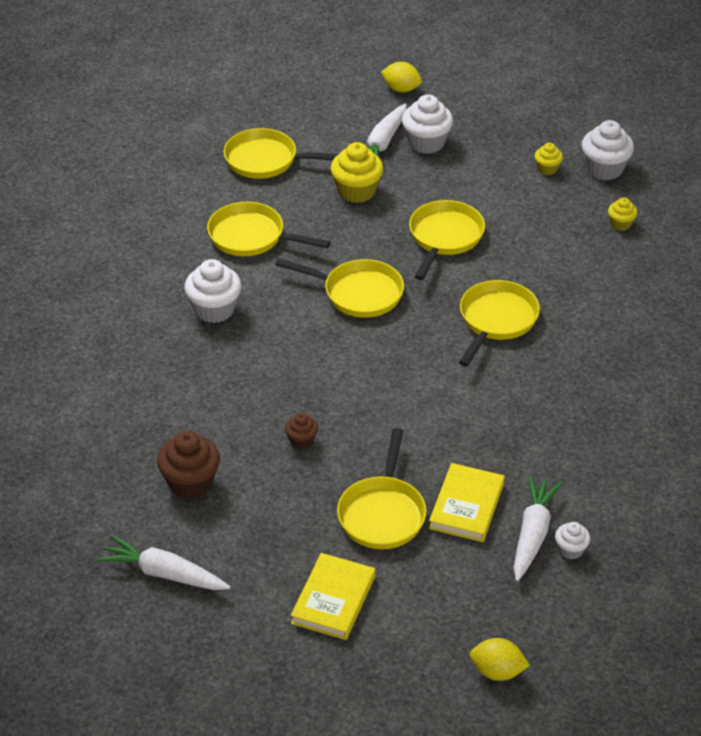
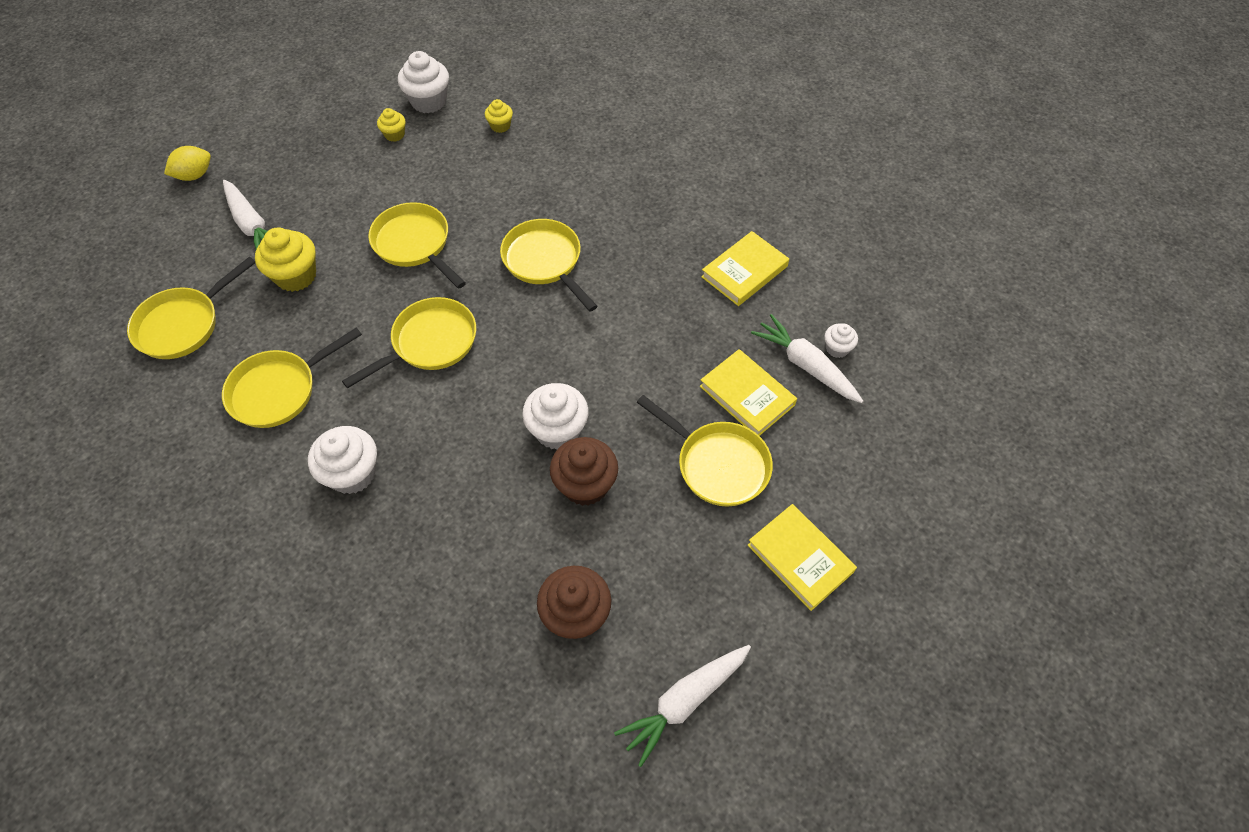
camera: 60 degrees left, 15 degrees up
brown cupcake [285,413,318,449] -> brown cupcake [550,437,618,506], size x1.84
white cupcake [402,94,453,154] -> white cupcake moved to [522,383,589,450]
yellow lemon [470,638,530,681] -> none
none -> yellow book [701,231,789,306]

